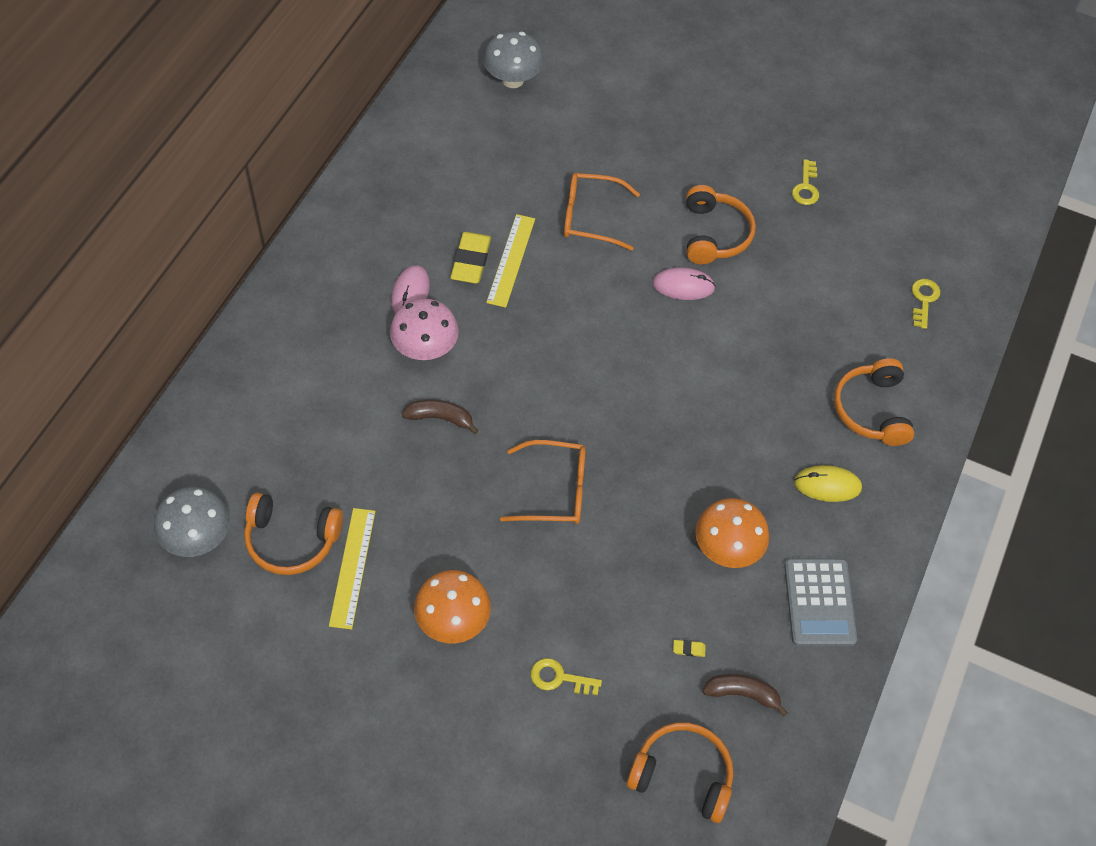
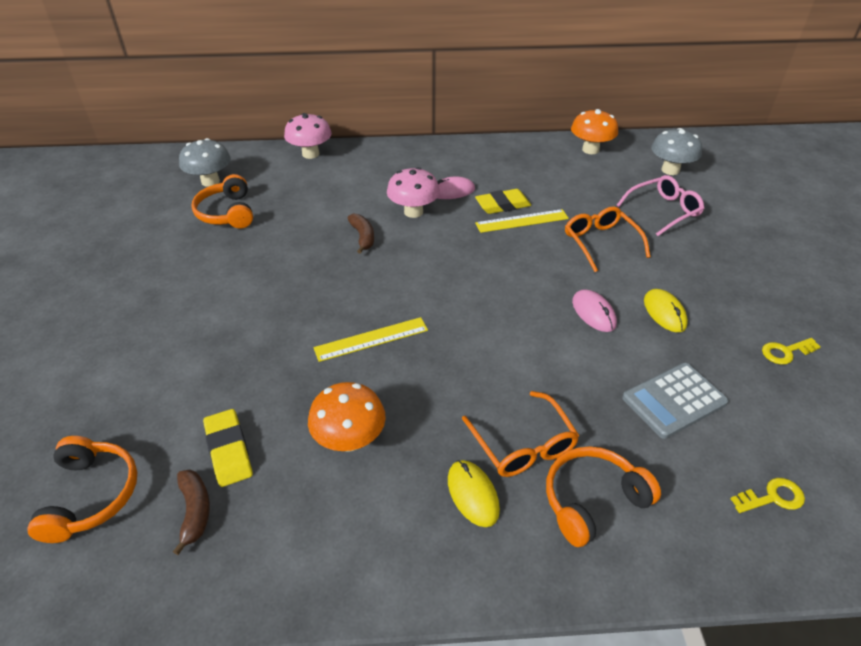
camera: 65 degrees right, 15 degrees down
yellow ruler [329,508,375,629] -> yellow ruler moved to [313,317,428,362]
orange mushroom [414,570,491,643] -> orange mushroom moved to [571,109,618,154]
orange glasses [500,440,586,524] -> orange glasses moved to [462,391,580,477]
yellow key [531,658,602,695] -> none
yellow eraser [673,640,706,657] -> yellow eraser [203,409,253,487], size x2.41
orange headphones [686,185,756,264] -> yellow mouse [644,289,688,332]
grey calculator [784,558,857,646] -> grey calculator moved to [622,363,729,439]
none -> pink mushroom [284,113,332,159]
none -> pink glasses [616,175,705,236]

